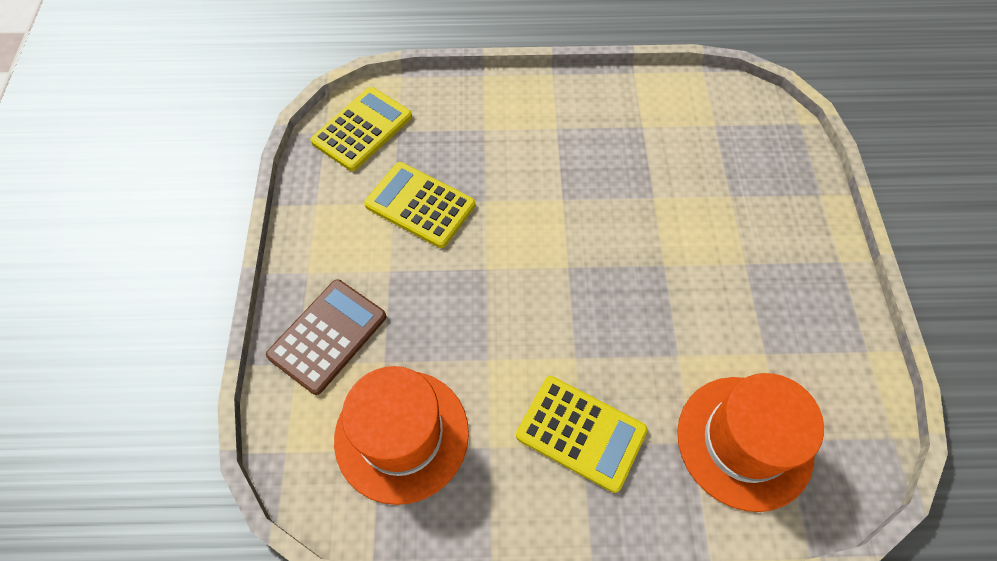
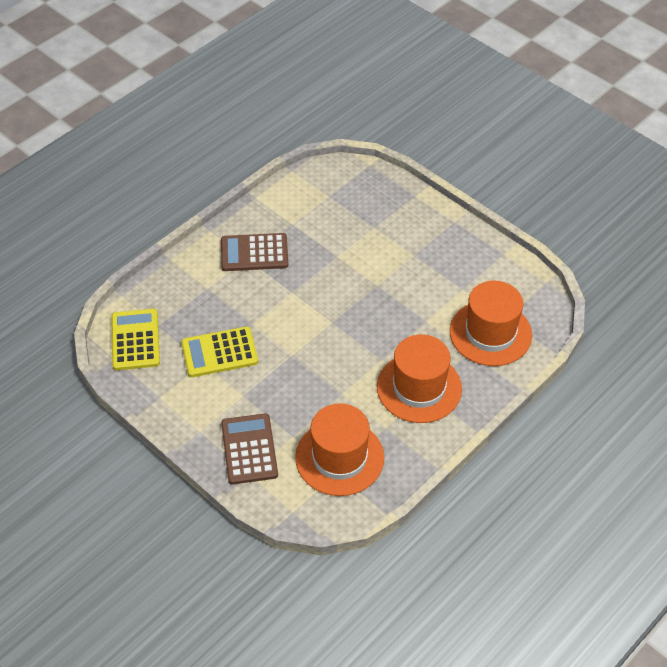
camera: 45 degrees left, 10 degrees down
yellow calculator [516,376,648,493] -> orange hat [377,334,462,423]
none -> brown calculator [221,233,288,271]

